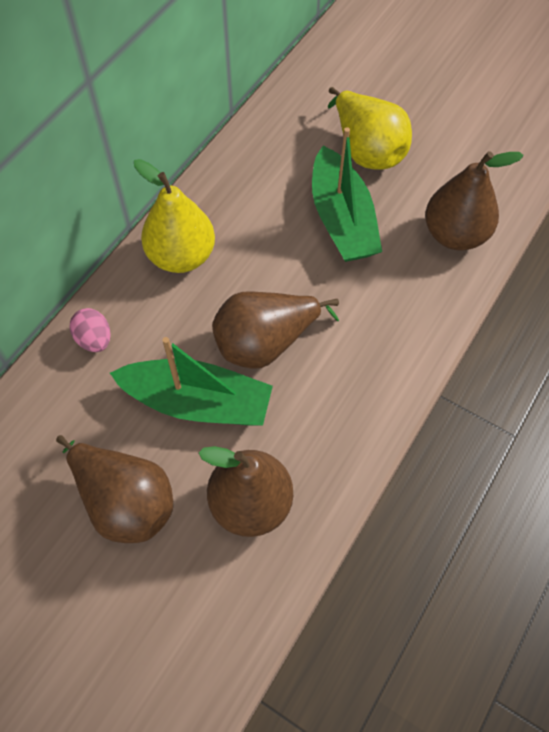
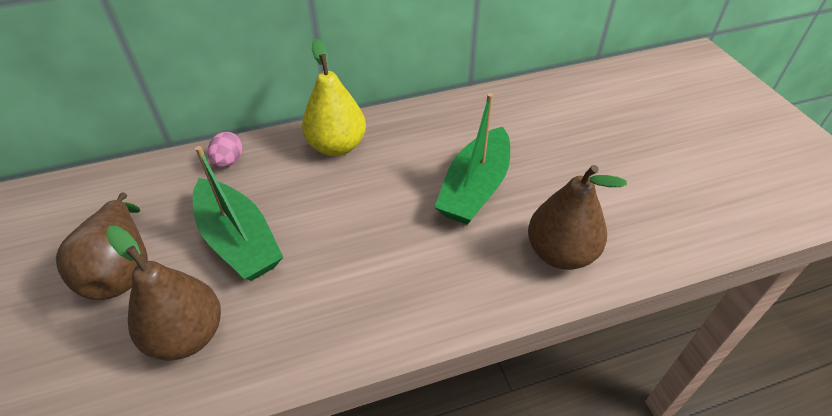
camera: 40 degrees right, 15 degrees down
brown pear [212,291,339,369] -> none
yellow pear [328,87,412,170] -> none

